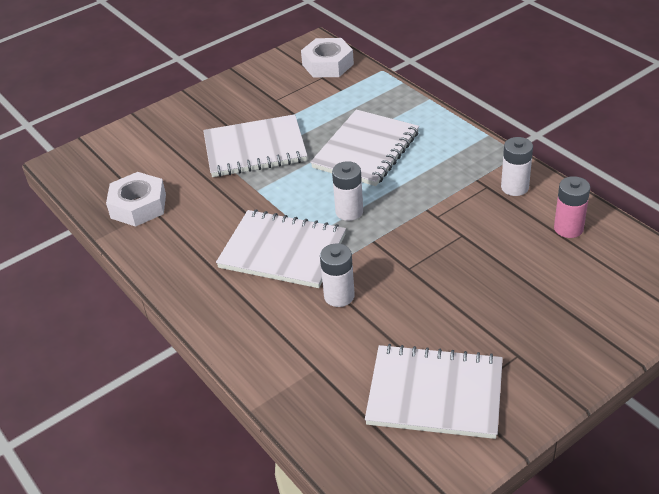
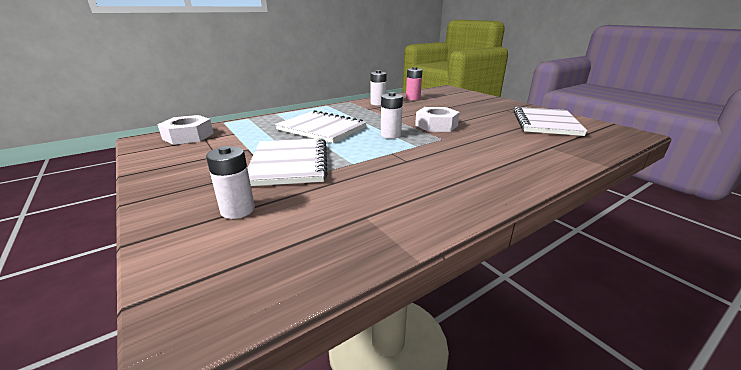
camera: 90 degrees left, 15 degrees down
white nut [106,172,166,227] -> white nut moved to [415,107,460,132]
white notebook [216,209,346,288] -> none
white battery [320,243,355,307] -> white battery moved to [206,146,255,219]

